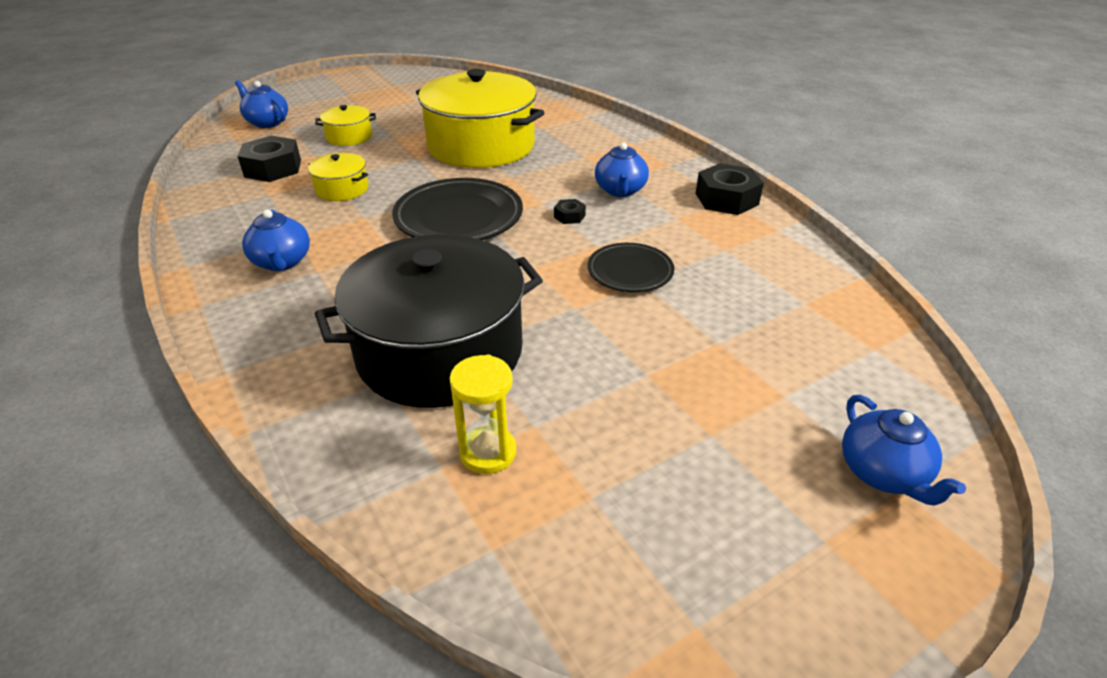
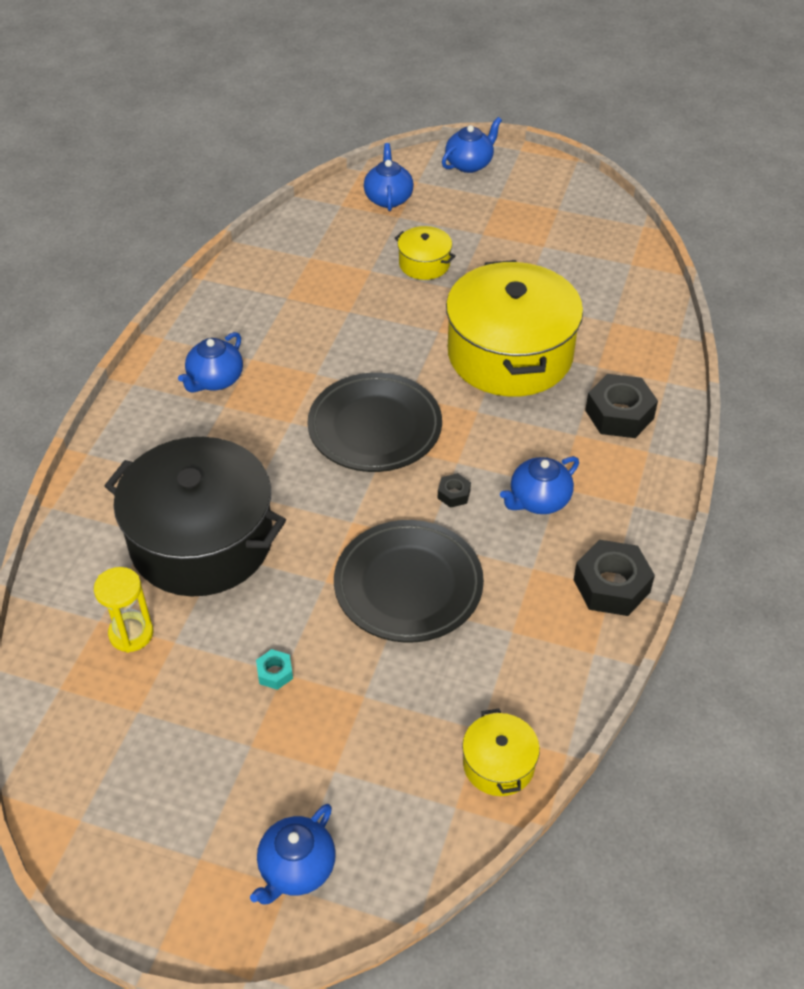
camera: 50 degrees right, 10 degrees up
black nut [238,136,301,182] -> black nut moved to [585,374,658,438]
yellow pot [308,153,368,201] -> yellow pot moved to [462,709,540,796]
black plate [588,243,674,292] -> black plate [334,520,484,643], size x1.67
none -> turquoise nut [256,649,293,690]
none -> blue teapot [442,117,502,173]

